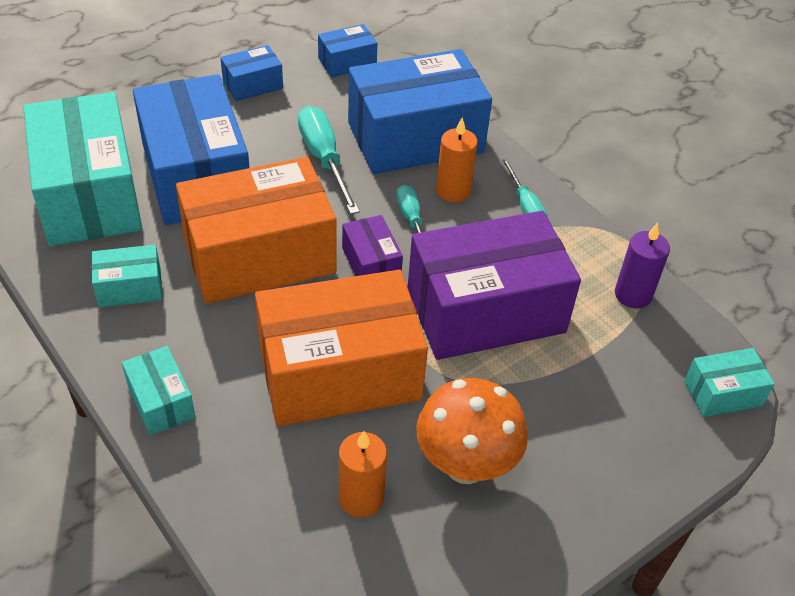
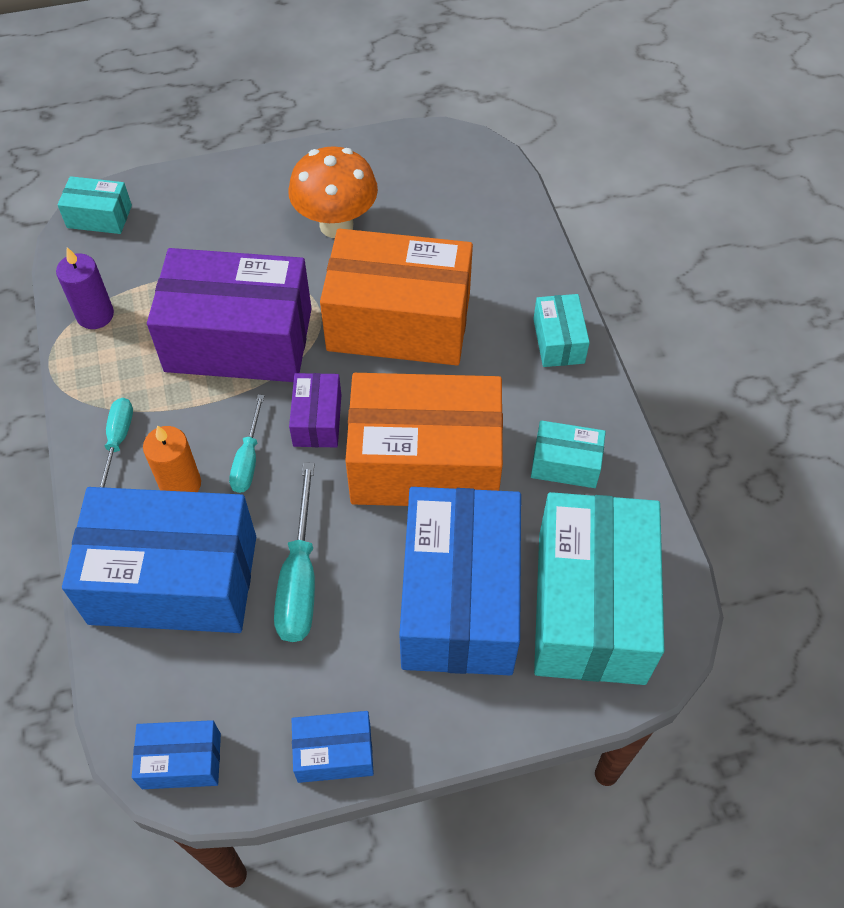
camera: 155 degrees left, 10 degrees up
orange candle [339,431,387,518] -> none

